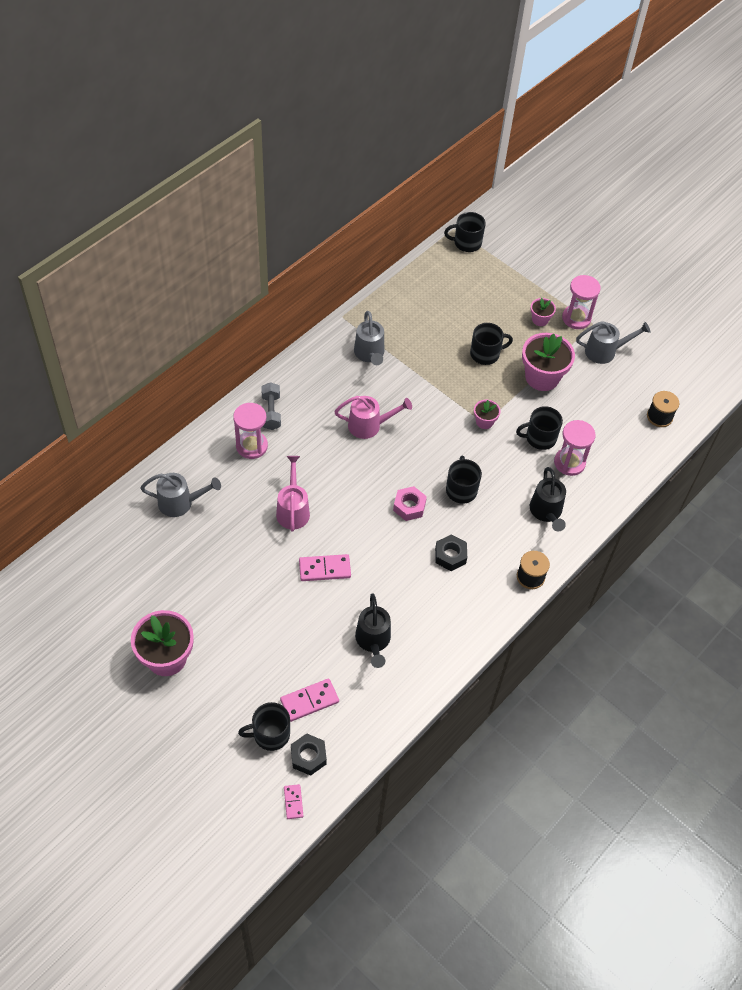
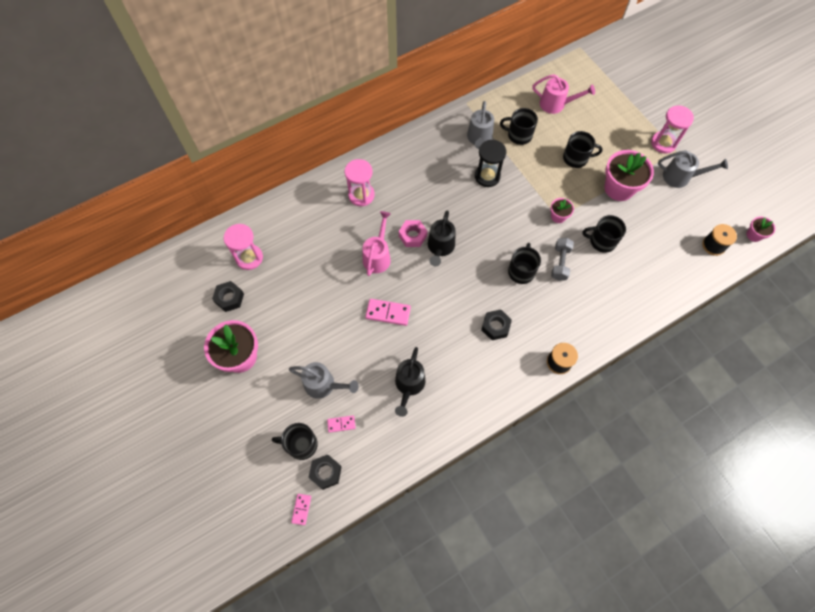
camera: 20 degrees right, 10 degrees up
grey watering can [140,473,221,517] -> grey watering can moved to [289,362,359,399]
grey dumbbell [261,382,281,430] -> grey dumbbell moved to [551,238,574,281]
pink domino [280,678,339,722] -> pink domino [327,415,356,433], size x0.59
pink watering can [334,396,412,439] -> pink watering can moved to [532,74,595,114]
pink nut [393,486,427,521] -> pink nut moved to [399,220,427,247]
black mug [444,212,486,252] -> black mug moved to [500,108,538,145]
black watering can [530,467,566,532] -> black watering can moved to [428,210,456,266]
pink flower pot [531,298,556,326] -> pink flower pot moved to [746,216,775,242]
pink hourglass [554,420,596,476] -> pink hourglass moved to [224,224,263,270]
none -> black nut [212,281,244,312]
none -> black hourglass [475,140,507,187]

